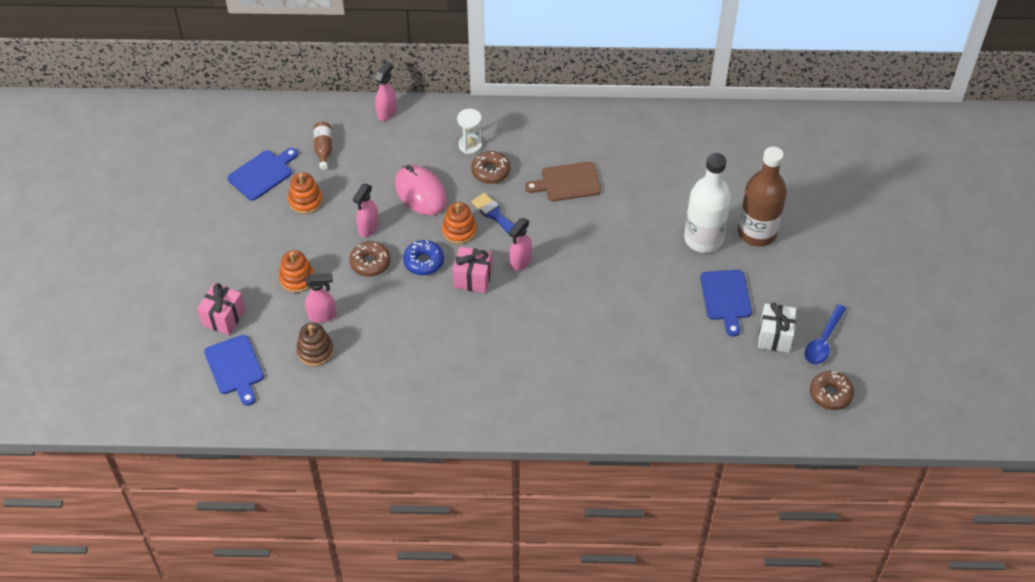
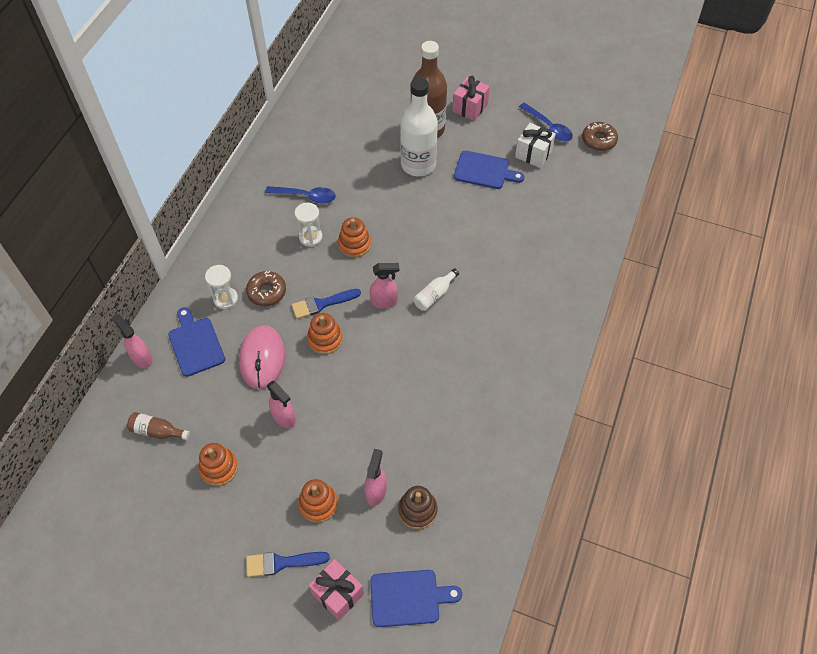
camera: 70 degrees left, 5 degrees up
blue cutting board [228,148,298,201] -> blue cutting board moved to [168,307,225,377]
brown donut [349,241,391,276] -> none
pink mouse [395,165,447,215] -> pink mouse turned 75 degrees counterclockwise [239,325,285,389]
blue donut [403,240,444,275] -> none
pink gift [453,246,492,293] -> pink gift moved to [452,76,490,121]
pink spray bottle [509,218,532,271] -> pink spray bottle turned 60 degrees counterclockwise [370,263,399,308]
brown cutting board [525,162,601,201] -> white hourglass [295,203,323,247]
none -> blue brush [246,552,330,577]
none -> blue spoon [265,186,336,204]
none -> orange stacking toy [338,217,371,258]
none -> white bottle [414,268,459,311]

